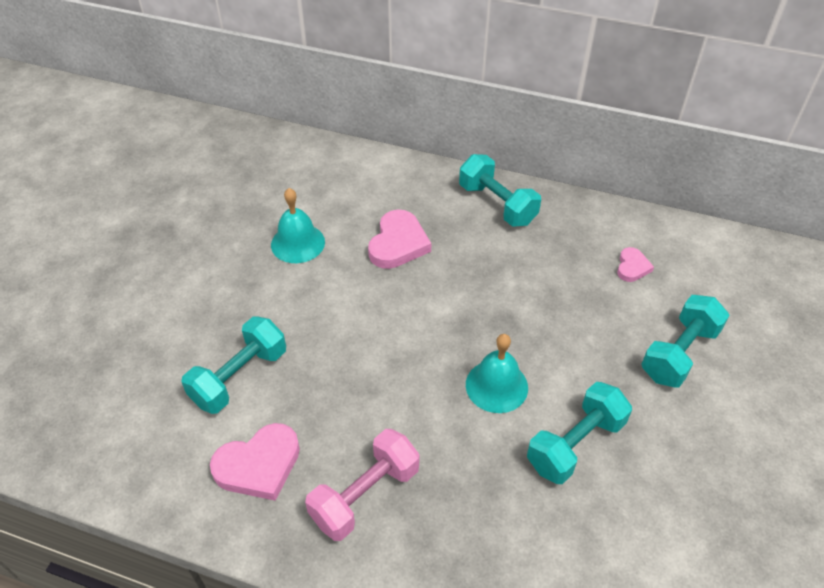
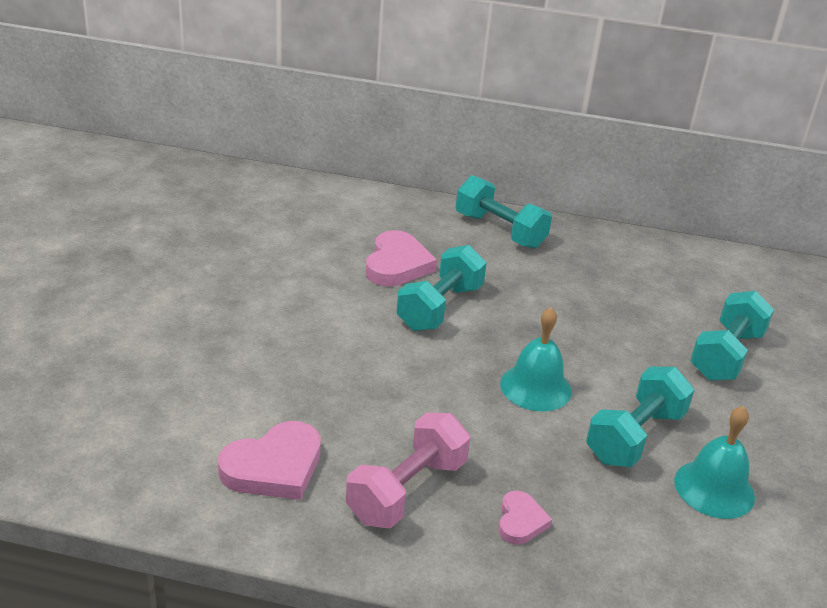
camera: 10 degrees left, 15 degrees down
turquoise dumbbell [181,316,286,414] -> turquoise dumbbell moved to [396,245,487,331]
turquoise bell [271,188,325,263] -> turquoise bell moved to [674,406,755,519]
pink heart [617,247,654,282] -> pink heart moved to [498,491,552,545]

